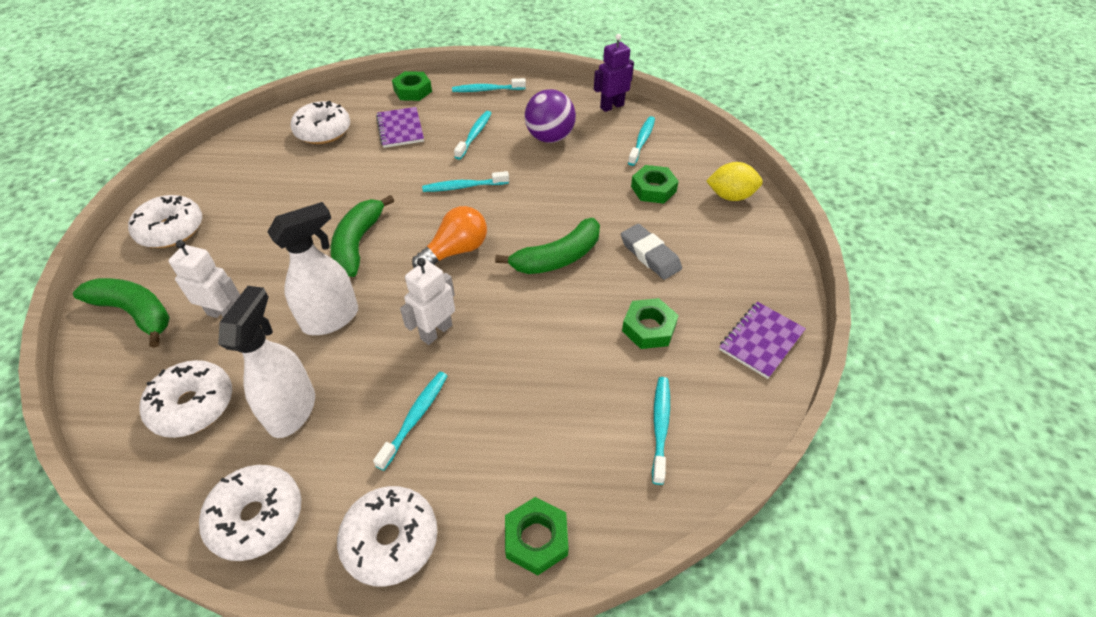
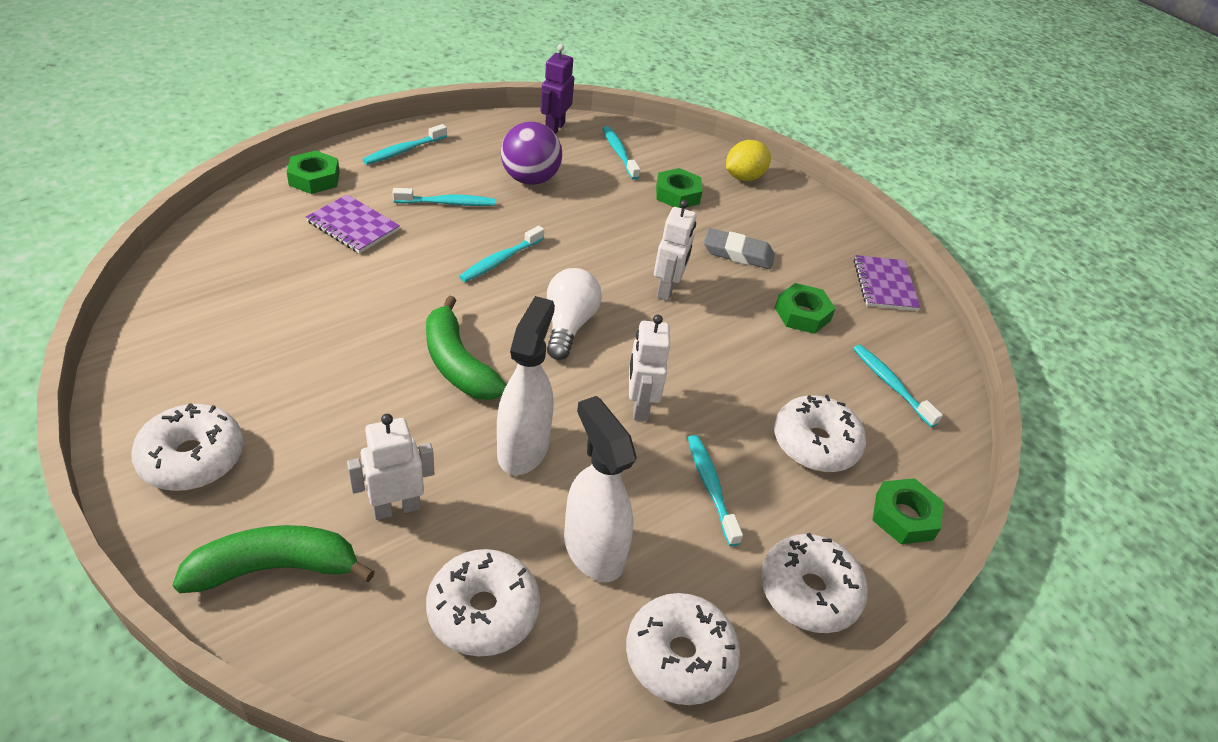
camera: 45 degrees left, 5 degrees down
white donut [291,101,350,144] -> white donut moved to [774,395,866,472]
orange light bulb [412,206,487,268] -> white light bulb [547,268,602,360]
turquoise toothbrush [454,111,492,160] -> turquoise toothbrush turned 105 degrees clockwise [393,188,496,206]
green banana [495,218,600,274] -> white robot [654,200,697,301]

